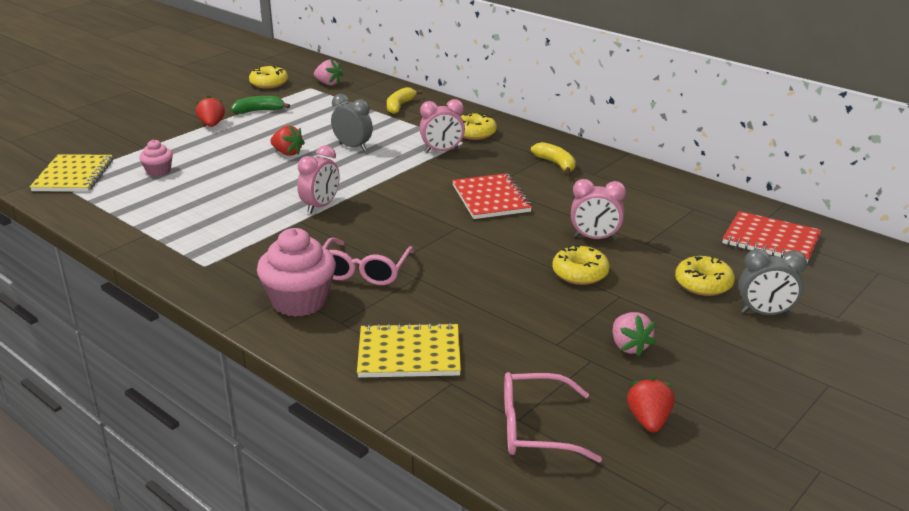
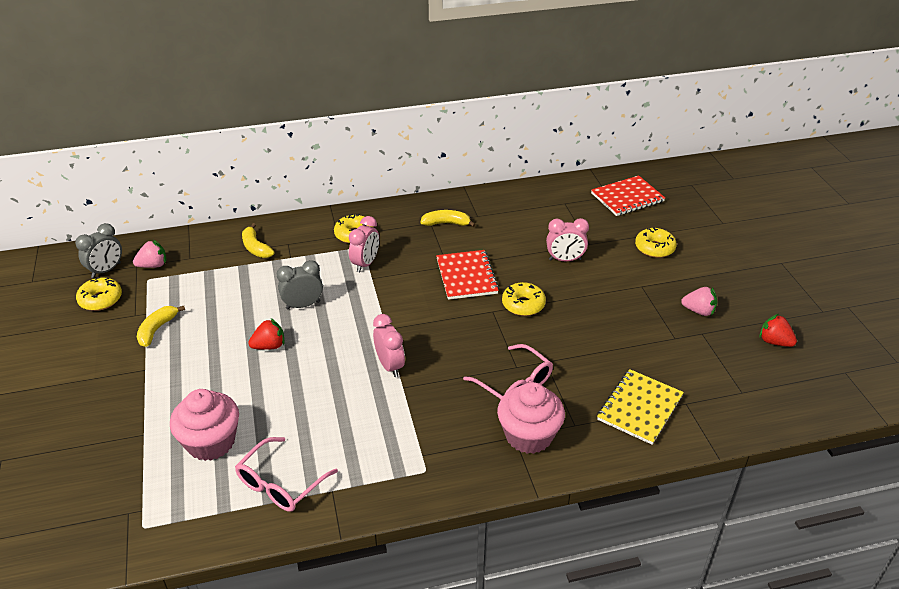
camera: 55 degrees left, 10 degrees up
yellow notebook [30,154,113,192] -> none
pink cupcake [139,139,173,177] -> pink cupcake [170,389,239,461], size x1.89
red strawberry [196,95,225,127] -> none
green banana [231,96,290,114] -> yellow banana [137,306,185,347]
red notebook [452,173,532,219] -> red notebook turned 60 degrees clockwise [436,250,499,300]
pink glasses [504,372,602,462] -> pink glasses moved to [235,437,338,512]
yellow donut [552,244,610,285] -> yellow donut moved to [502,282,546,316]
pink clock [571,179,626,240] -> pink clock turned 45 degrees clockwise [546,218,589,261]
grey clock [739,249,807,315] -> grey clock moved to [75,223,122,278]

